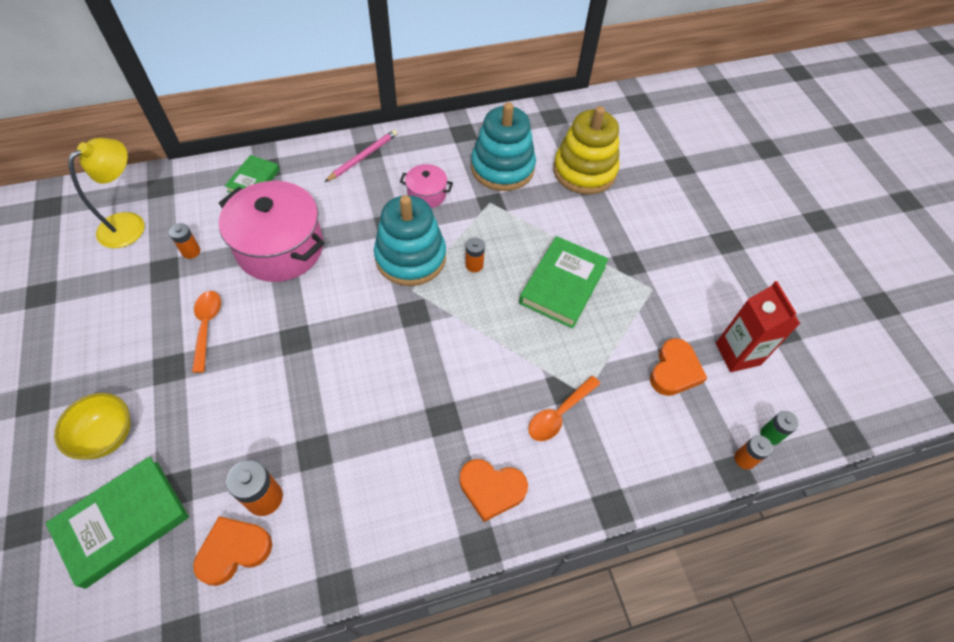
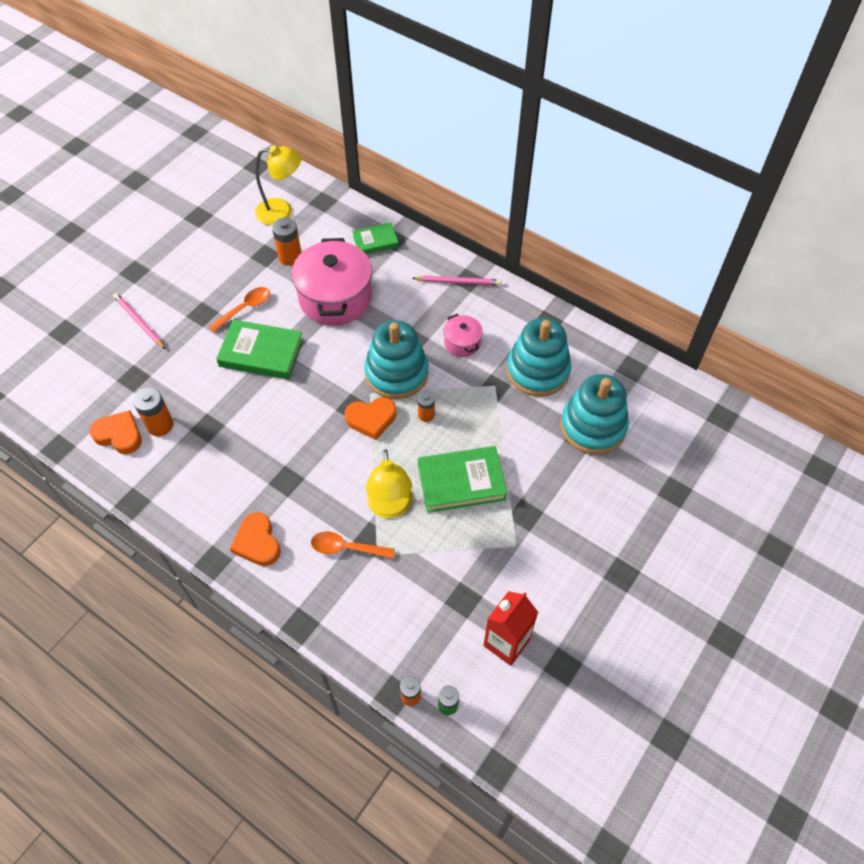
camera: 55 degrees right, 0 degrees up
green book [46,457,189,589] -> green book moved to [216,319,304,379]
yellow bowl [54,393,131,459] -> pink pencil [113,293,166,349]
orange battery [169,223,200,259] -> orange battery [272,217,302,266], size x1.59
yellow stacking toy [553,106,620,195] -> turquoise stacking toy [560,374,629,454]
orange heart [650,338,707,396] -> orange heart moved to [345,397,396,440]
none -> yellow lamp [366,449,412,518]

